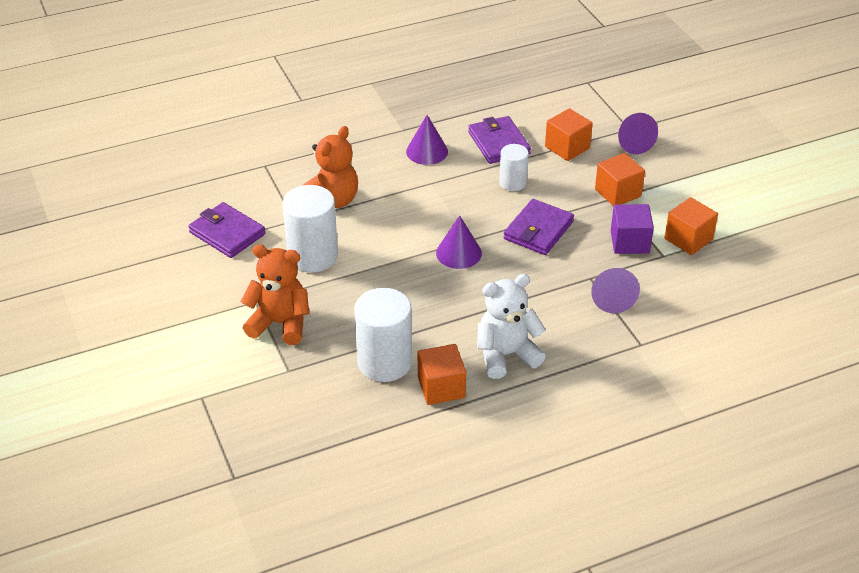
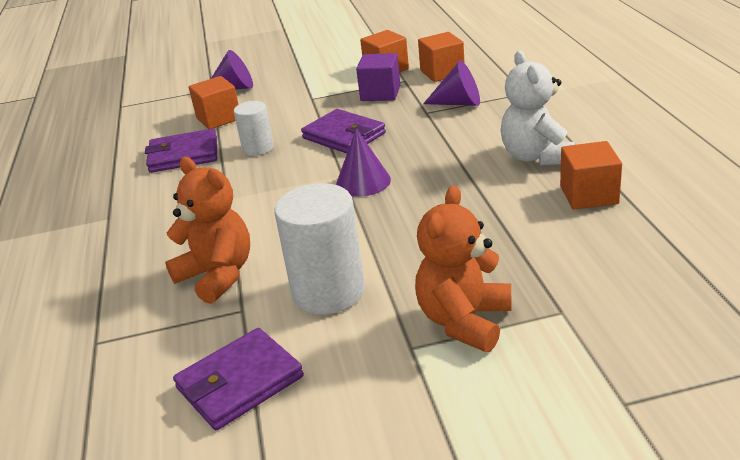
camera: 75 degrees left, 10 degrees down
white cylinder [354,288,412,382] -> none
purple cone [406,115,448,165] -> none
orange cube [595,153,645,206] -> orange cube moved to [418,32,465,82]

